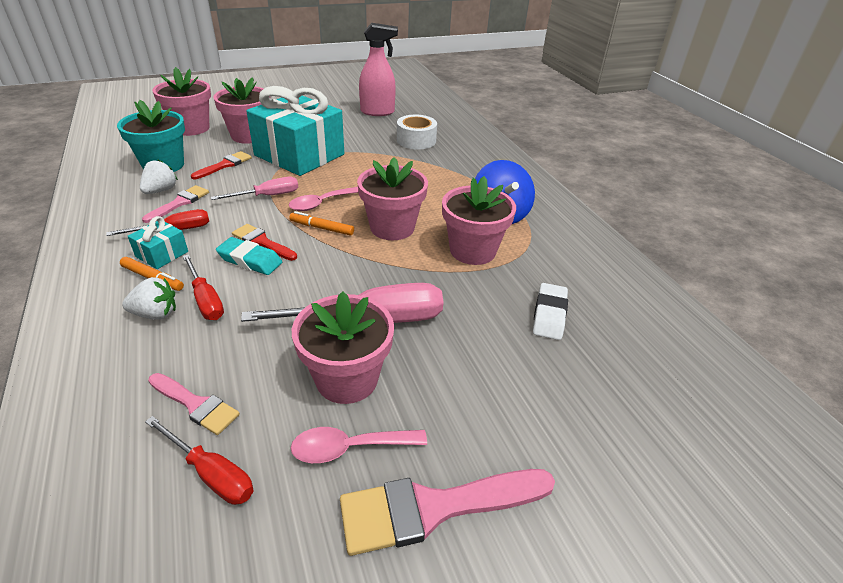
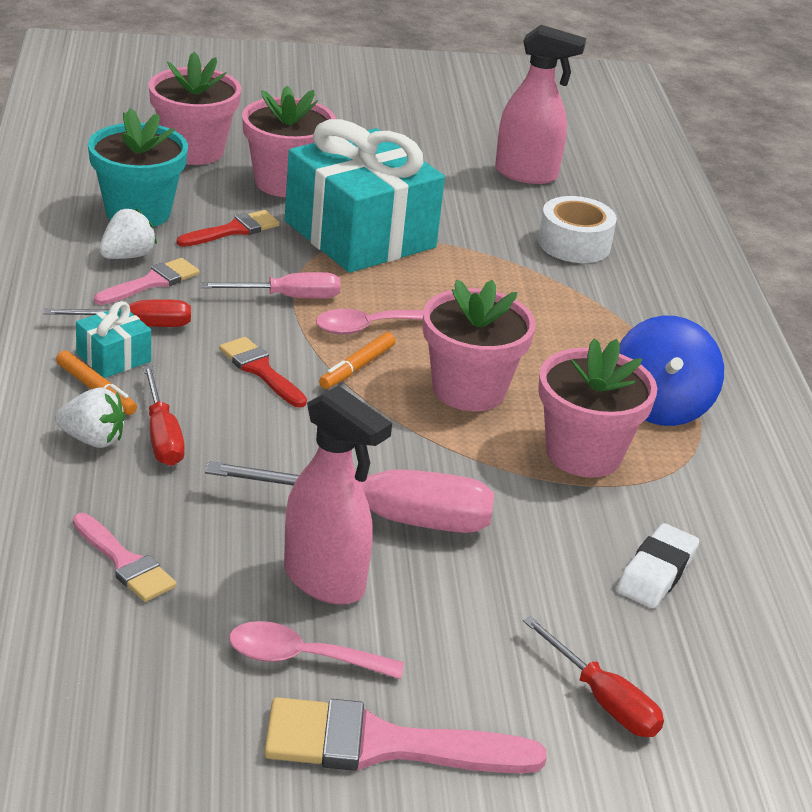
camera: 15 degrees right, 5 degrees down
red screwdriver [145,416,254,505] -> red screwdriver moved to [523,616,664,737]
turquoise eraser [216,237,282,275] -> none
orange marker [289,211,354,236] -> orange marker turned 90 degrees counterclockwise [319,332,396,389]
pink flower pot [292,292,394,404] -> pink spray bottle [284,386,392,604]

